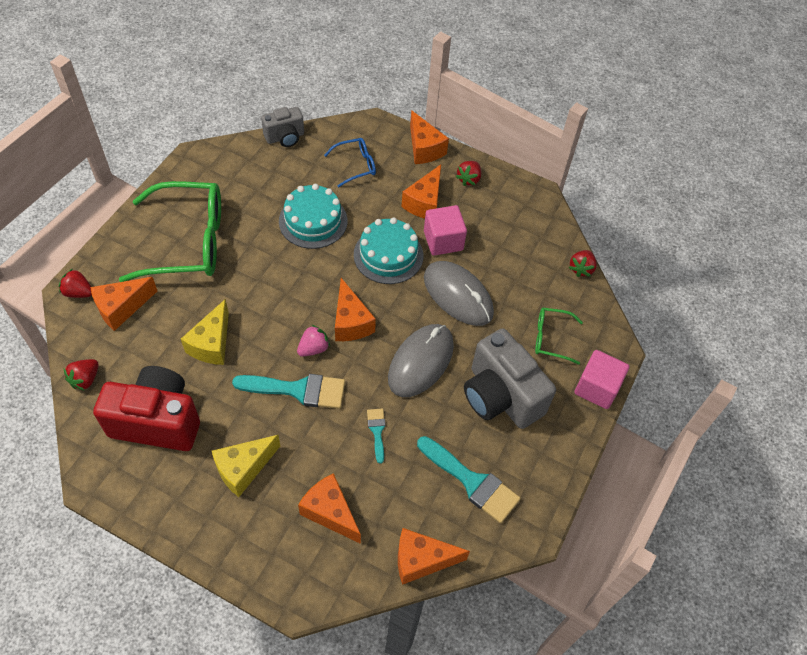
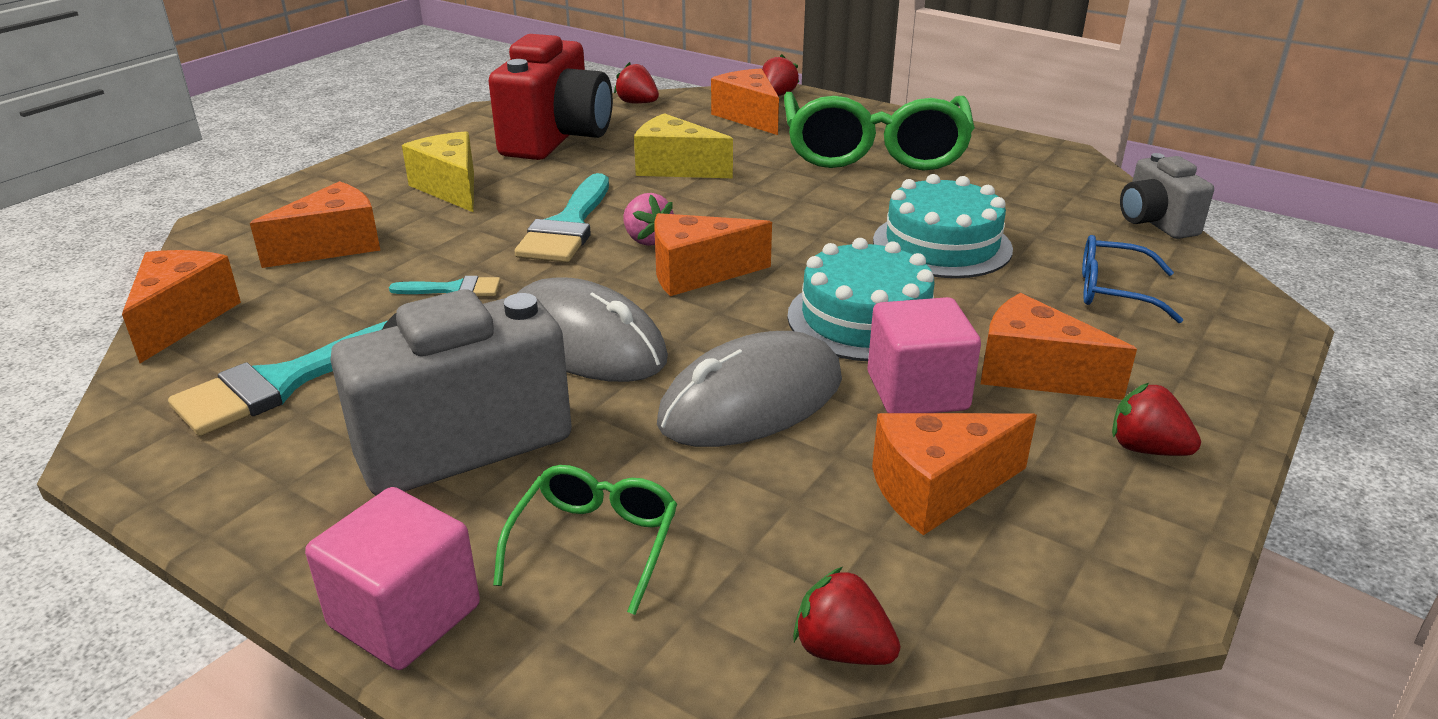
camera: 100 degrees right, 25 degrees down
blue glasses [324,138,376,187] -> blue glasses turned 120 degrees clockwise [1082,235,1183,323]
orange cheese [410,110,449,164] -> orange cheese moved to [872,413,1037,535]

